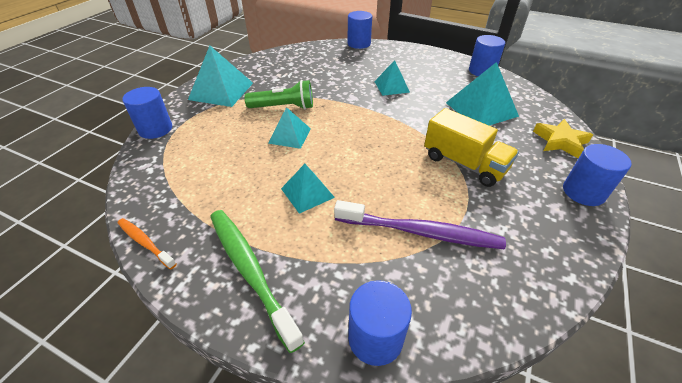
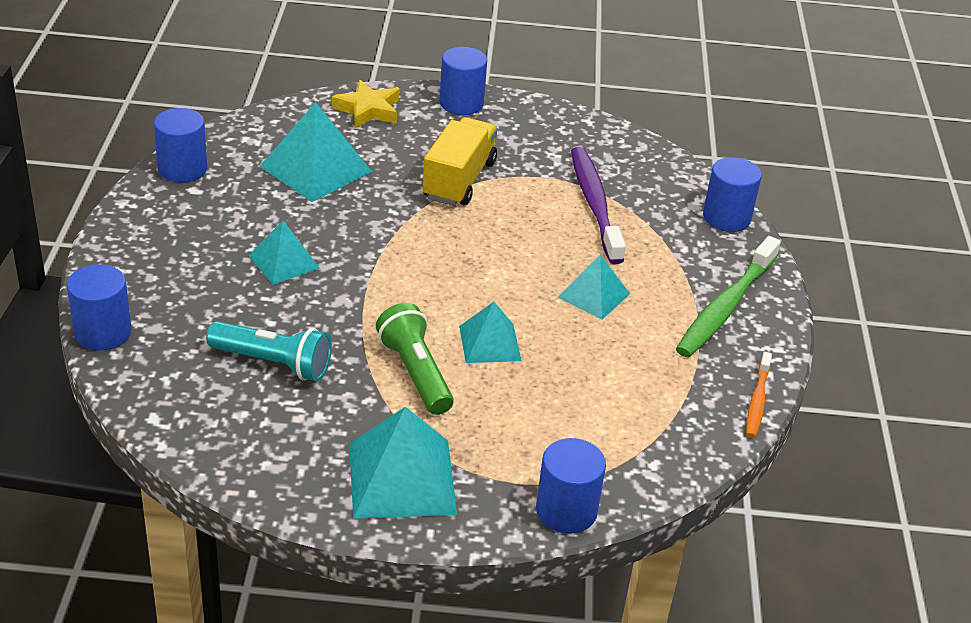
camera: 115 degrees left, 5 degrees down
none -> turquoise flashlight [206,321,332,381]

